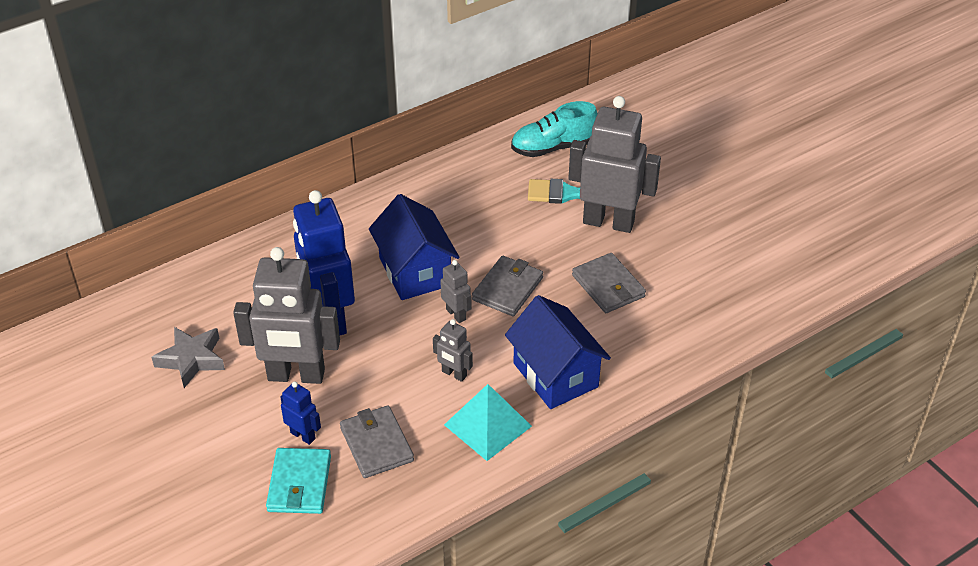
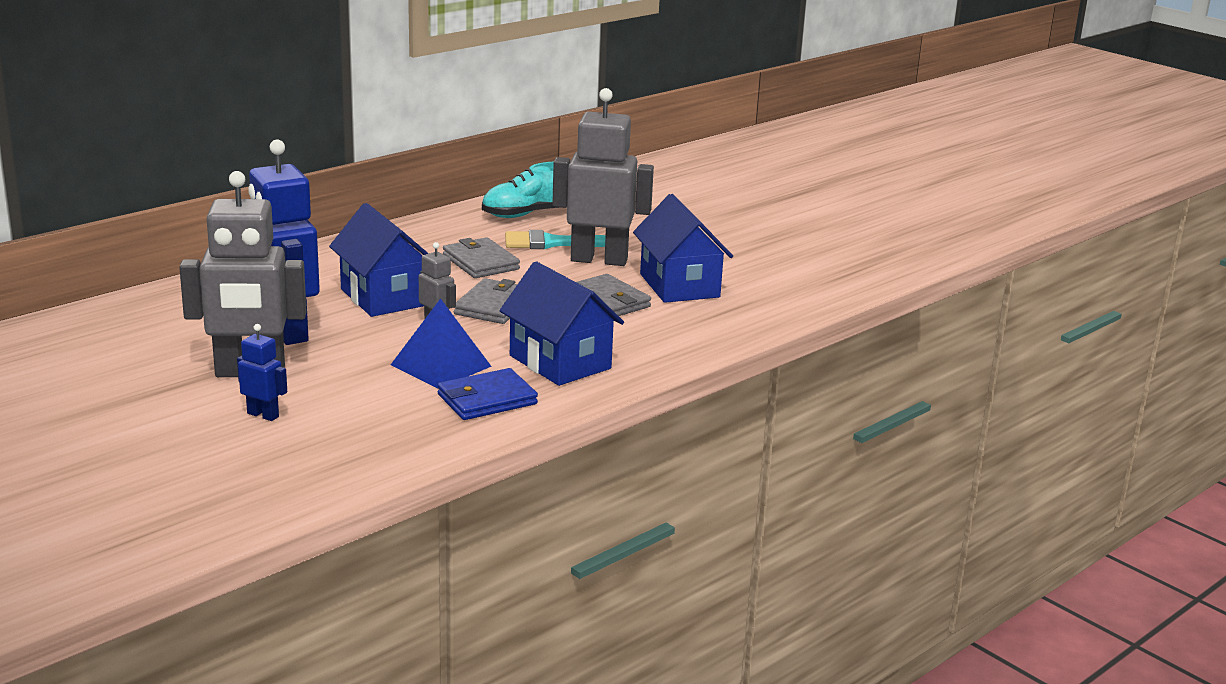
camera: 10 degrees left, 20 degrees down
grey star [151,327,225,388] -> none
turquoise wallet [266,448,331,514] -> none
grey wallet [340,405,414,478] -> grey wallet moved to [443,237,520,278]
grey robot [433,319,473,382] -> blue pyramid [391,298,492,389]
turquoise pyramid [444,384,532,461] -> blue wallet [437,368,538,420]
none -> blue house [633,194,733,303]

